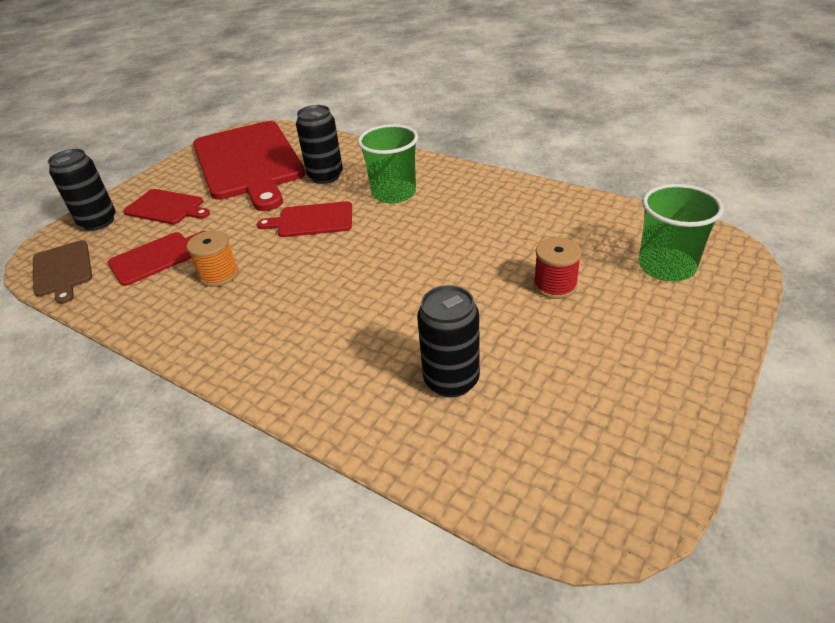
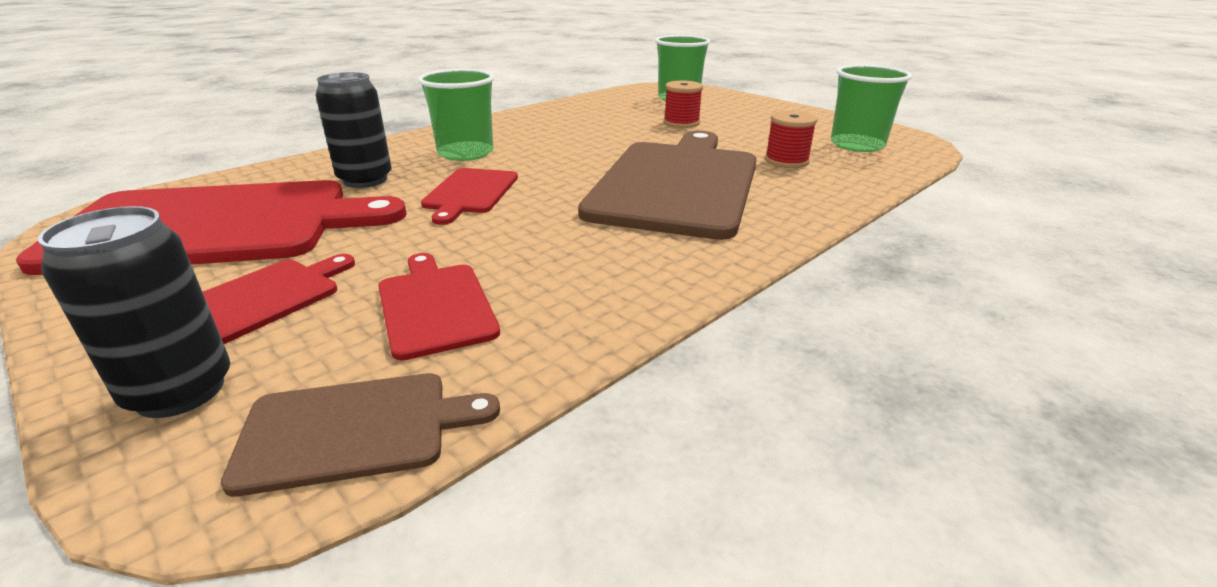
camera: 80 degrees left, 10 degrees down
orange spool [187,230,239,287] -> none
black can [417,285,480,397] -> red spool [765,111,817,168]
none -> brown cutting board [578,131,757,240]
none -> green cup [831,64,912,152]

